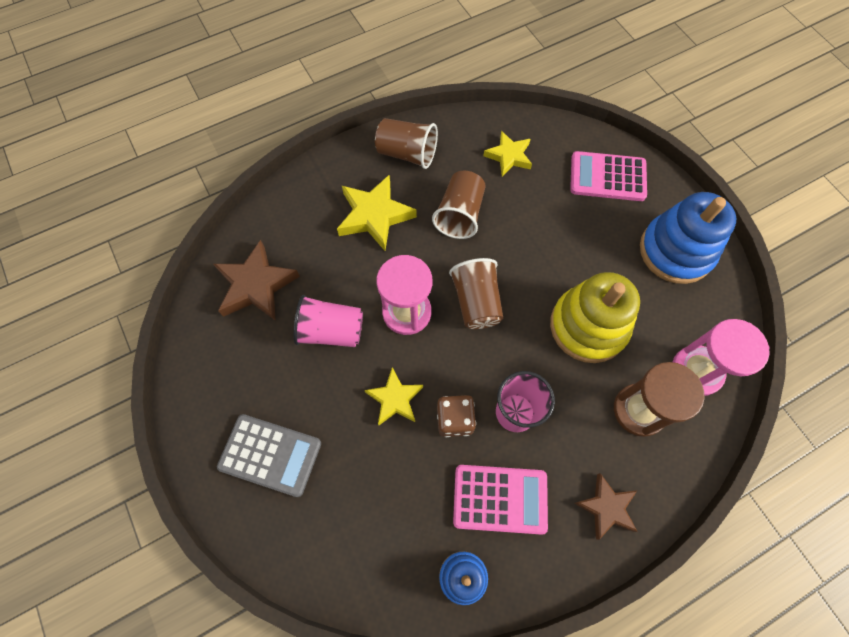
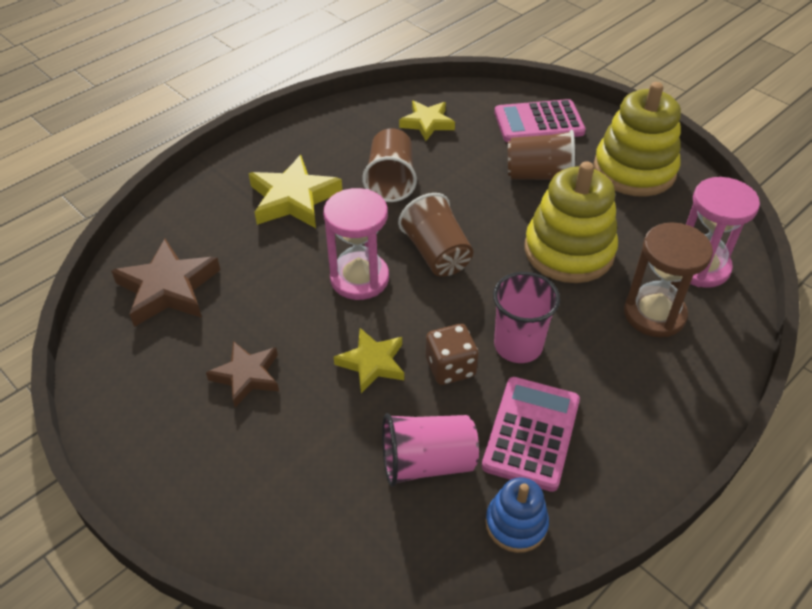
camera: 15 degrees left, 20 degrees down
grey calculator [217,414,321,497] -> none
pink cup [293,295,363,347] -> pink cup moved to [382,413,479,487]
brown cup [375,118,438,169] -> brown cup moved to [508,130,575,180]
pink calculator [453,465,548,535] -> pink calculator turned 60 degrees counterclockwise [482,377,580,492]
brown star [574,473,638,540] -> brown star moved to [206,341,279,407]
blue stacking toy [640,192,736,284] -> yellow stacking toy [594,82,681,197]

